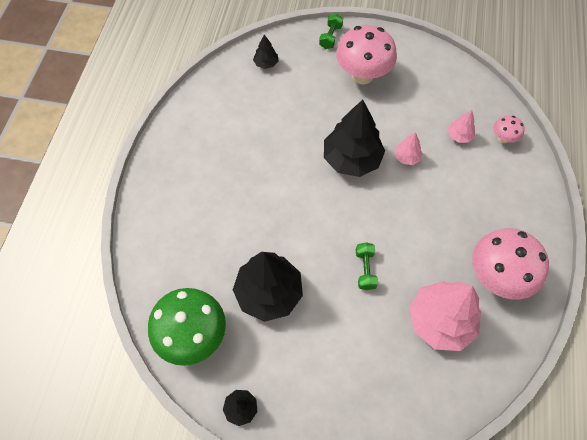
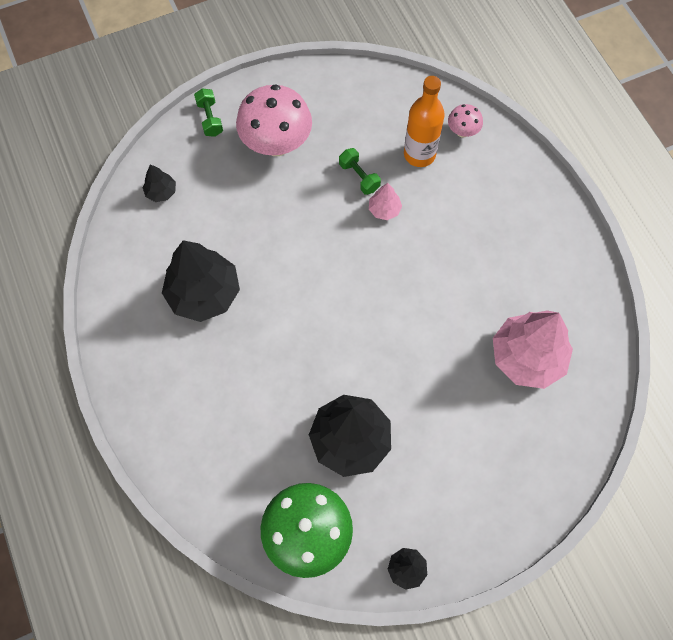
camera: 35 degrees left, 5 degrees up
black tree [324,99,385,177] -> black tree moved to [162,240,240,322]
green dumbbell [356,242,378,290] -> green dumbbell moved to [339,148,381,195]
pink tree [448,110,475,143] -> orange bottle [404,76,445,167]
pink mushroom [472,228,549,300] -> none

